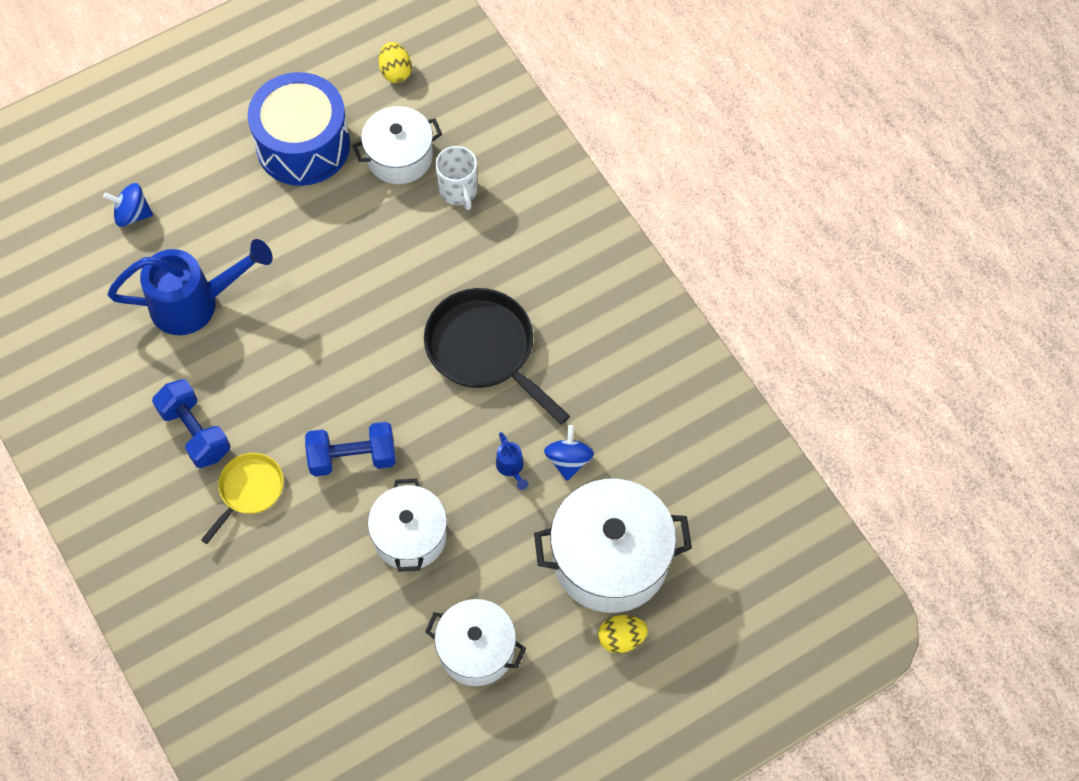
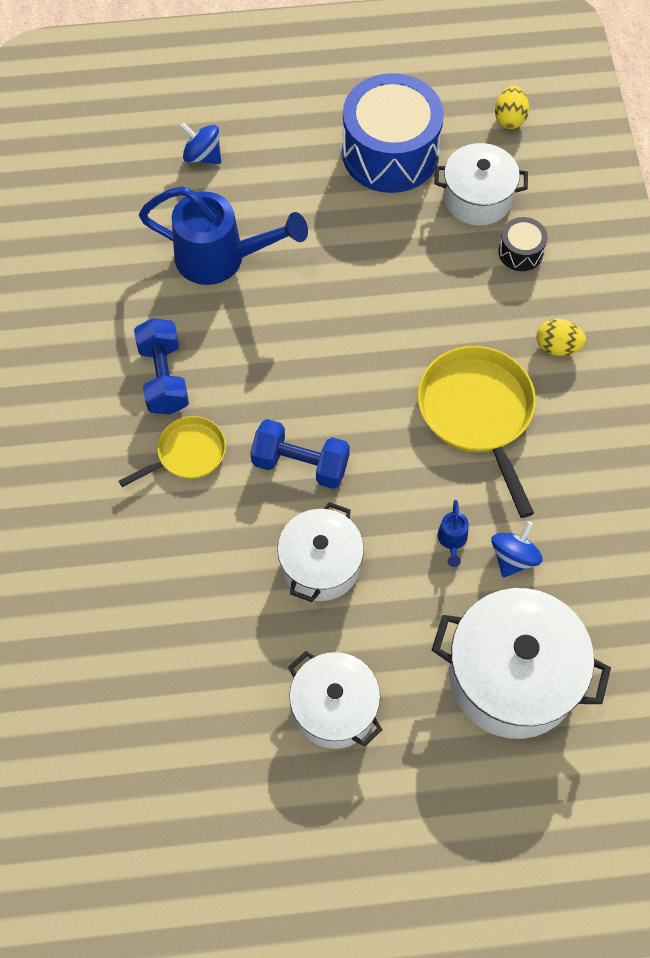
camera: 25 degrees right, 0 degrees up
black pan [424,288,570,424] -> yellow pan [417,346,536,518]
white mug [435,146,477,210] -> black drum [498,217,548,271]
yellow egg [598,615,648,653] -> yellow egg moved to [537,319,586,356]

